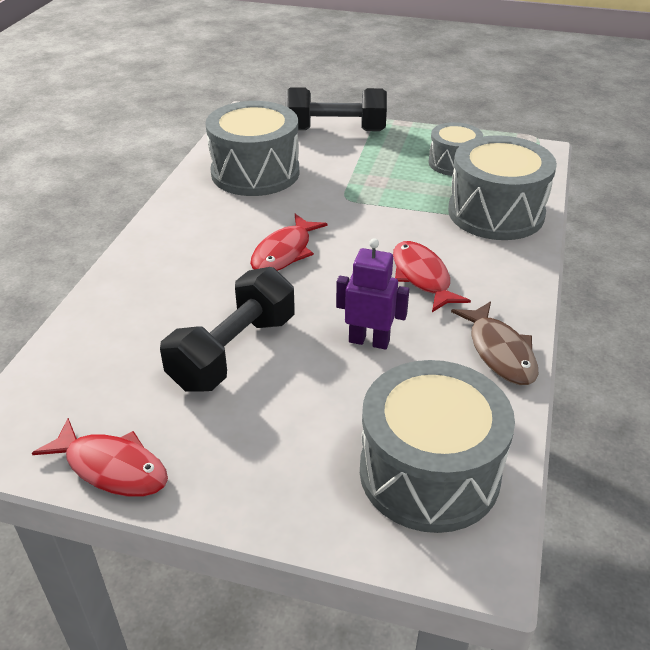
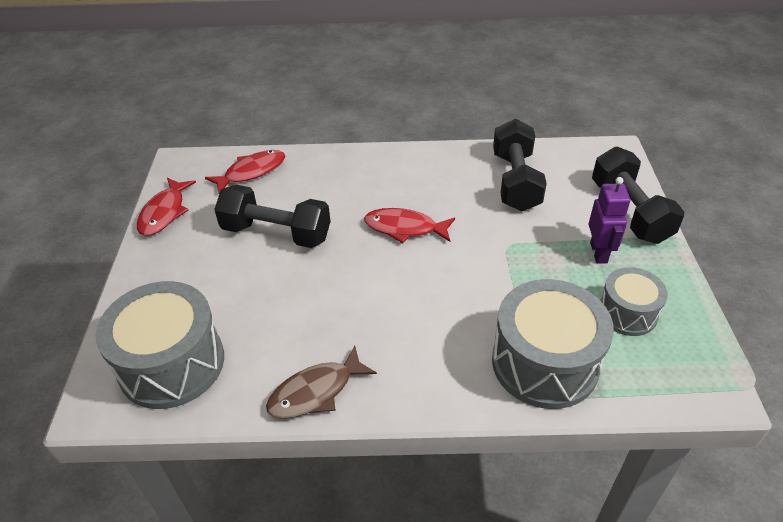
camera: 75 degrees right, 5 degrees up
grey drum [205,101,299,196] -> black dumbbell [493,119,547,211]
purple robot [336,238,409,350] -> purple robot moved to [589,177,630,264]
red fish [393,241,471,312] -> red fish moved to [205,150,285,194]

